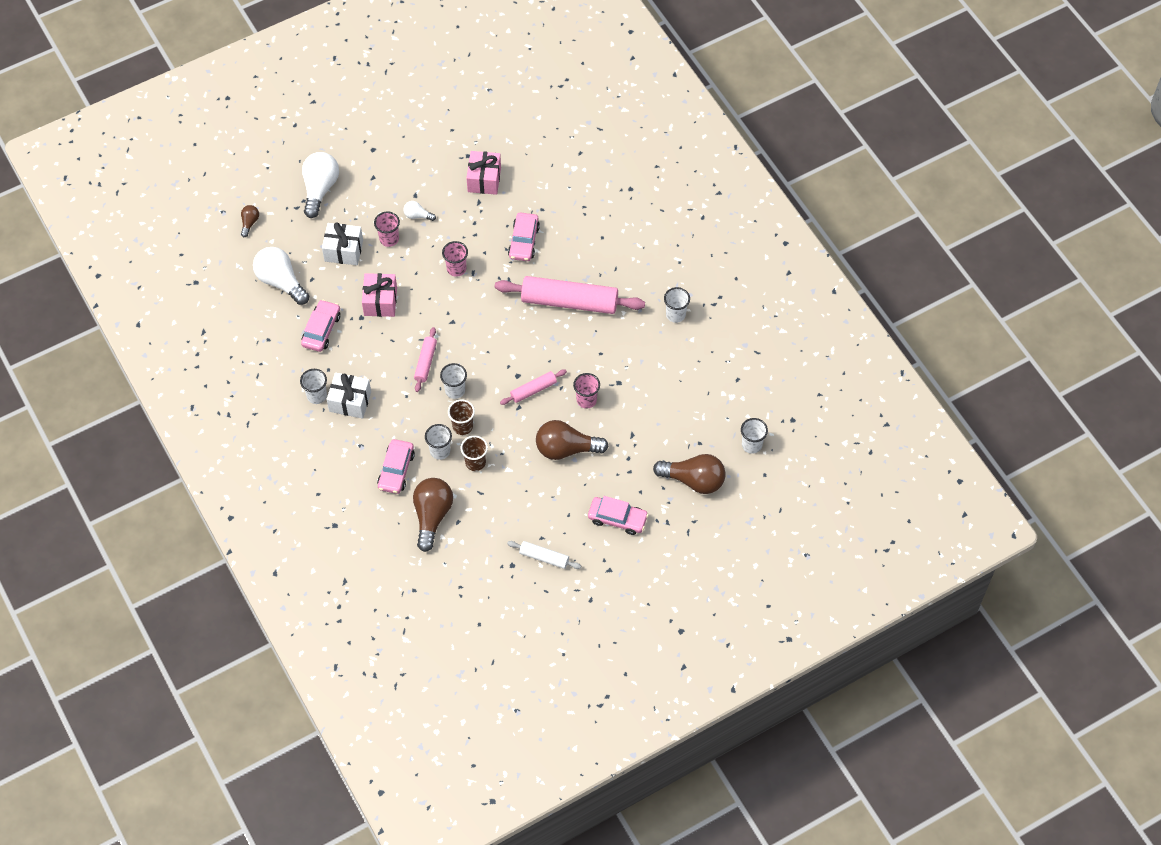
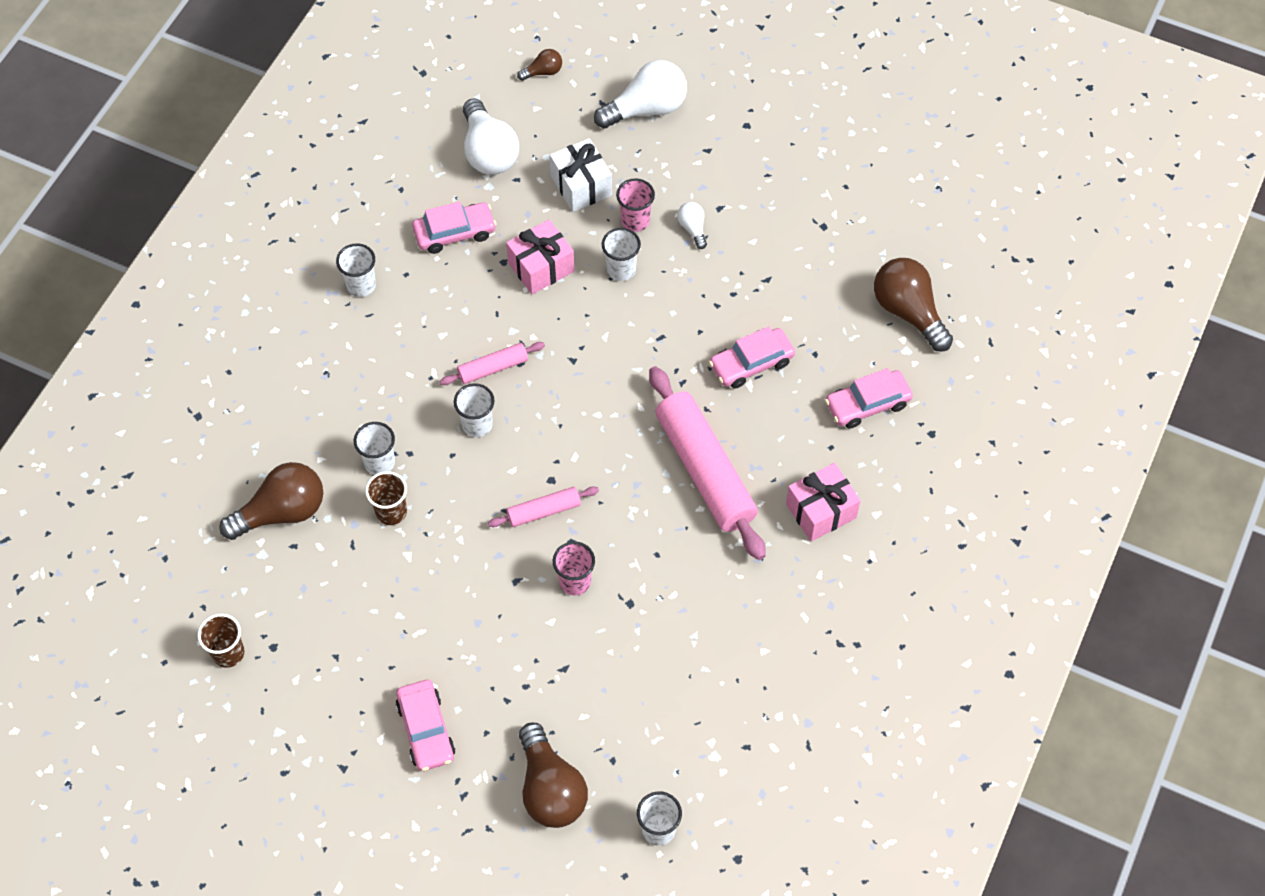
camera: 55 degrees right, 0 degrees up
white light bulb [253,247,309,305] -> white light bulb turned 150 degrees clockwise [463,98,519,175]
white gift [327,373,371,419] -> none
pink car [377,439,415,494] -> pink car moved to [825,368,913,429]
pink cup [442,241,468,277] -> none
brown cup [448,400,475,435] -> brown cup moved to [197,614,244,668]
pink gift [466,151,501,195] -> pink gift moved to [786,463,861,542]
pink rolling pin [500,369,567,405] -> pink rolling pin turned 45 degrees counterclockwise [488,487,599,527]
white rolling pin [507,541,581,569] -> none
brown light bulb [536,420,609,460] -> brown light bulb moved to [874,258,953,352]
white cup [664,287,690,323] -> white cup moved to [602,228,641,281]

